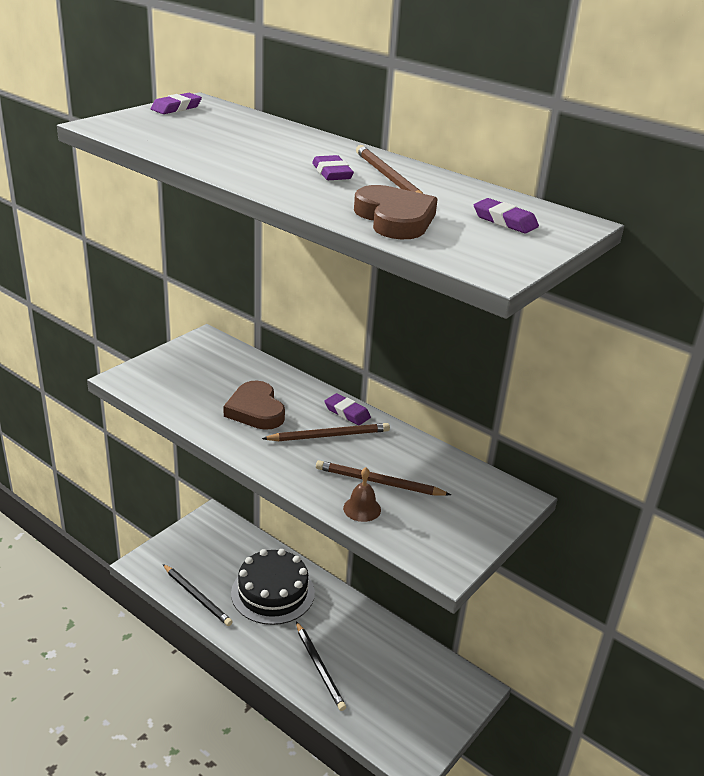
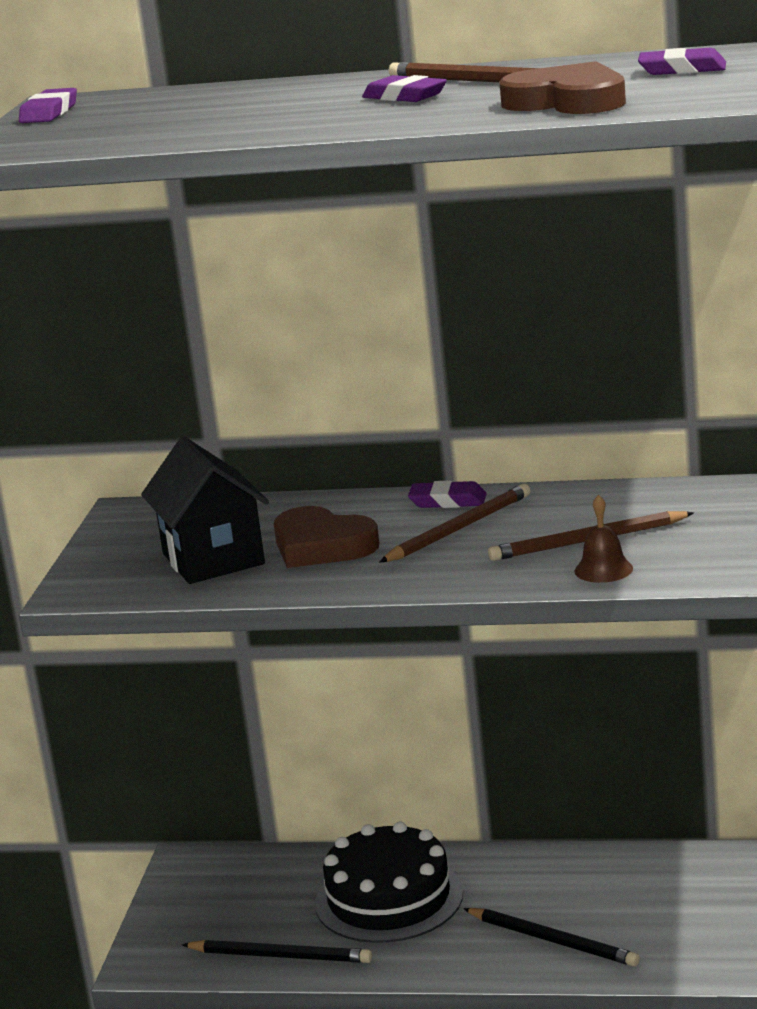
camera: 25 degrees left, 10 degrees down
none -> black house [141,437,269,584]

